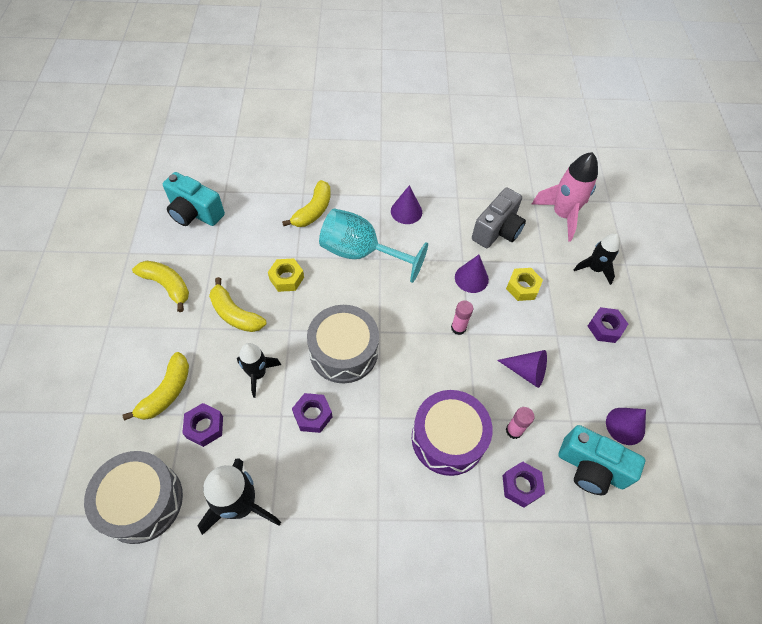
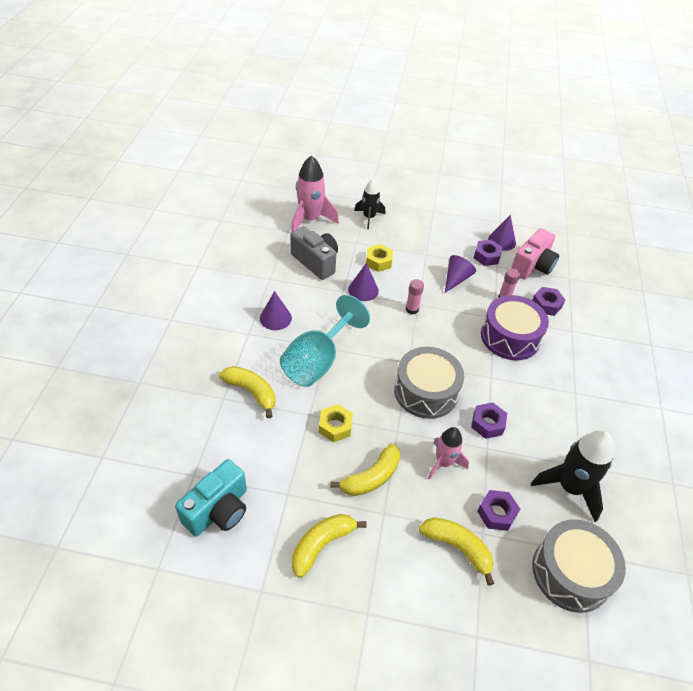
camera: 80 degrees left, 10 degrees down
black rocket [237,343,281,398] -> pink rocket [428,427,469,480]
turquoise camera [558,425,645,495] -> pink camera [511,228,559,280]
purple nut [588,307,628,343] -> purple nut moved to [474,240,503,266]

